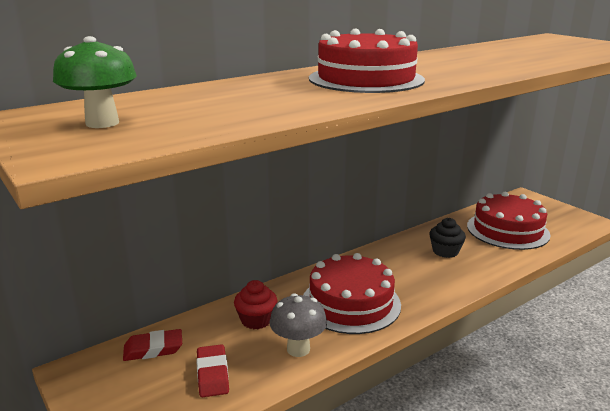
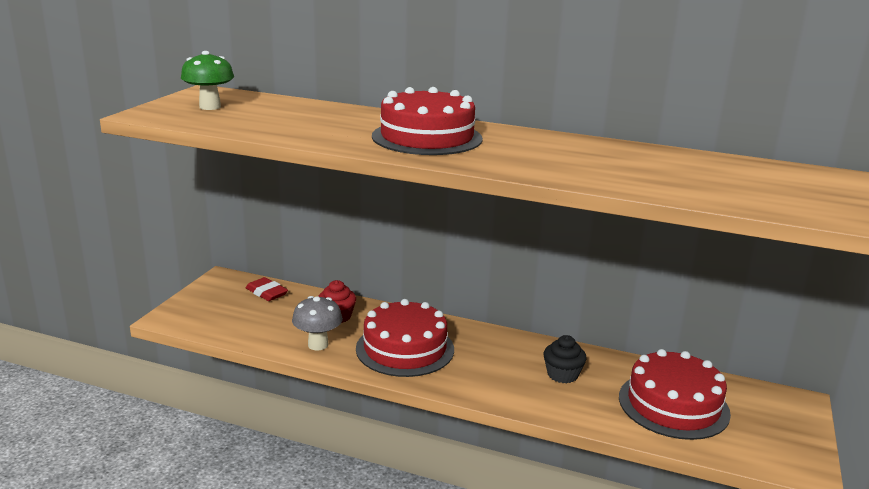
camera: 55 degrees right, 0 degrees up
red eraser [196,344,229,397] -> none

